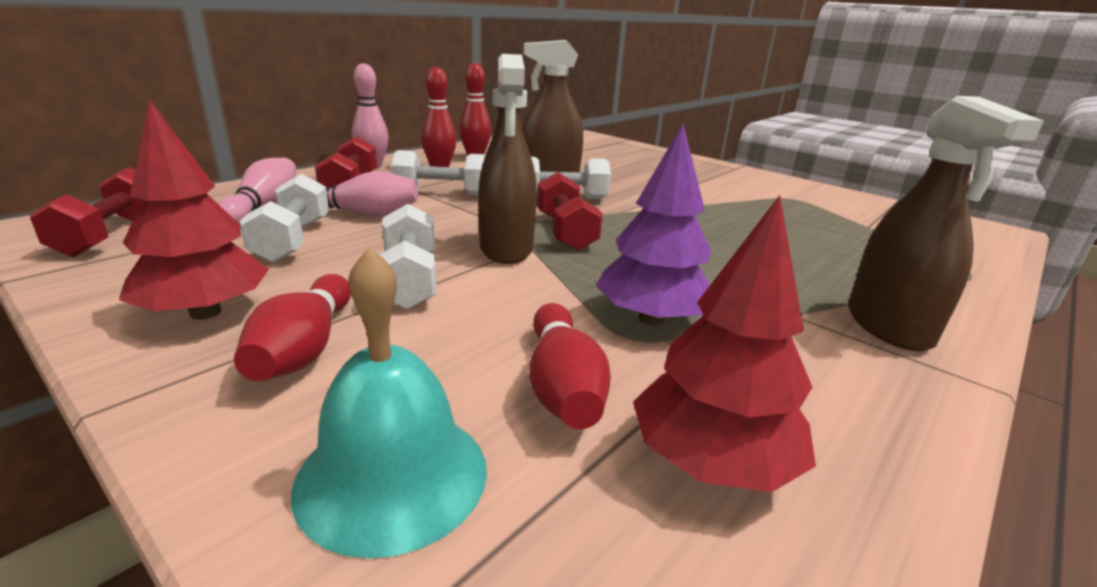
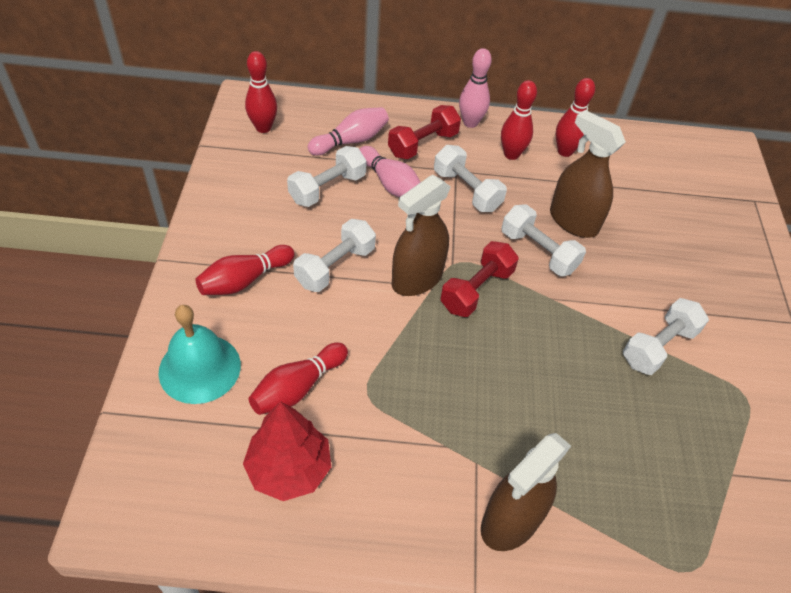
camera: 50 degrees right, 25 degrees up
red dumbbell [30,167,142,257] -> red bowling pin [245,51,277,133]
red tree [119,100,269,320] -> none
purple tree [596,124,711,325] -> none
none -> white dumbbell [623,298,709,375]

